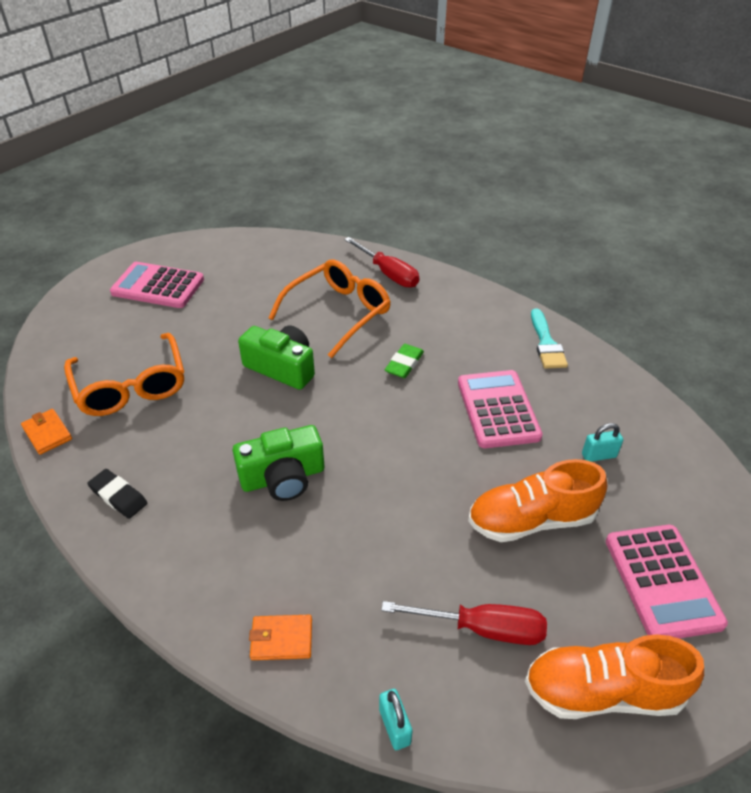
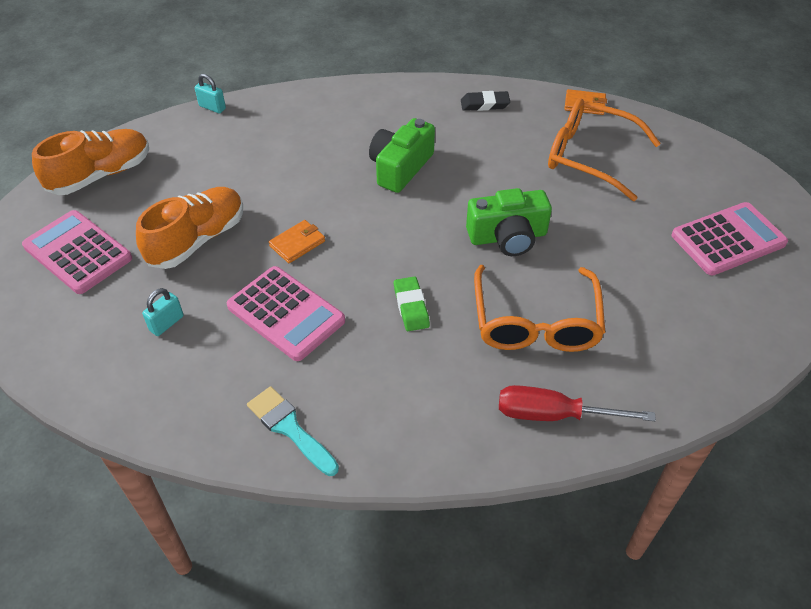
camera: 140 degrees right, 5 degrees up
orange wallet [249,615,312,660] -> orange wallet moved to [269,220,325,263]
red screwdriver [381,601,547,645] -> none

